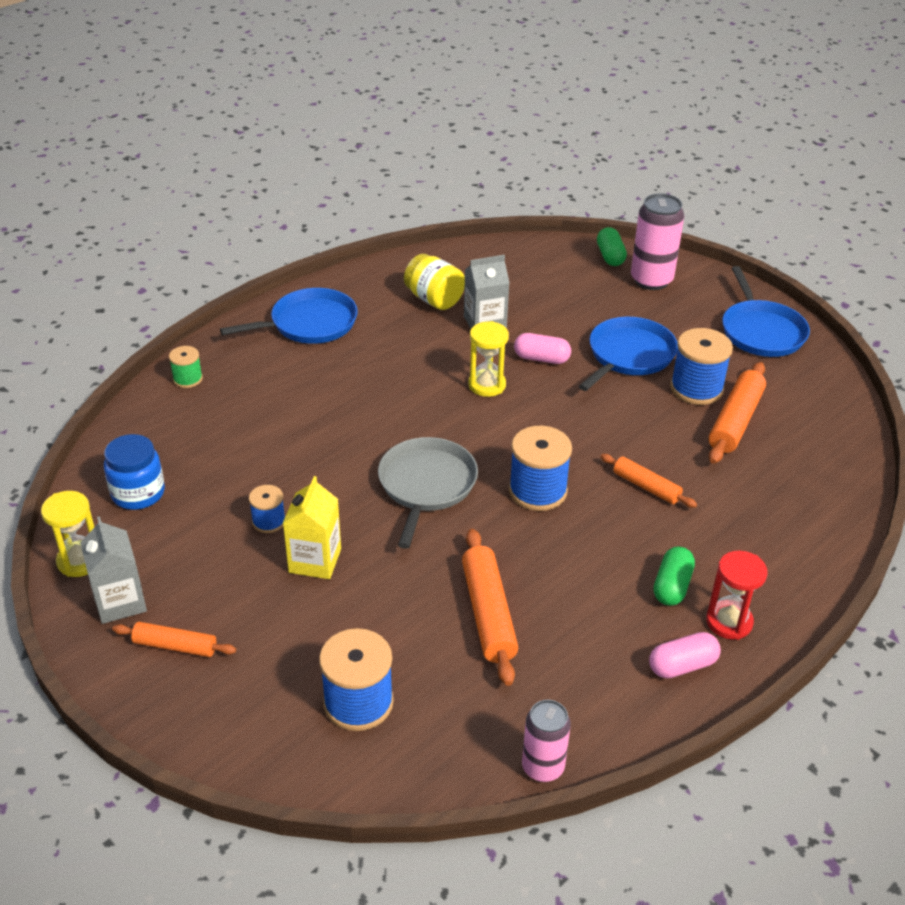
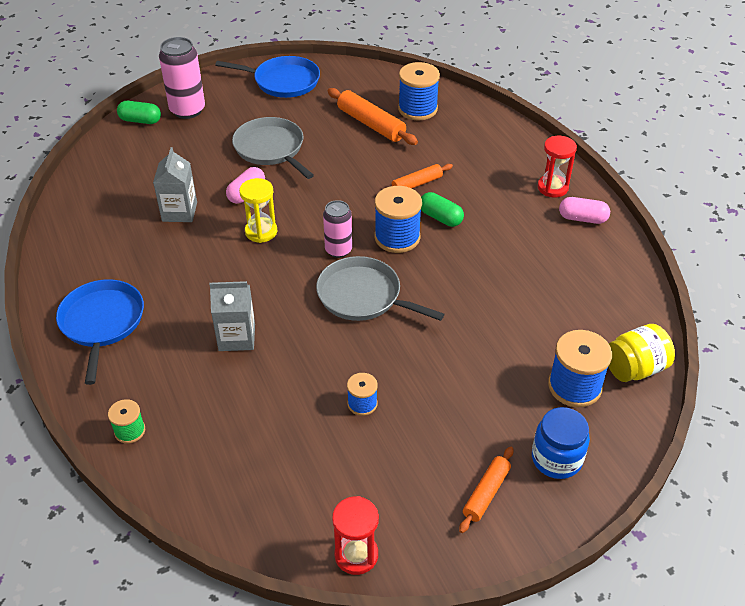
camera: 70 degrees left, 5 degrees up
yellow hourglass [41,491,94,577] -> red hourglass [332,496,379,575]
grey carton [80,516,147,624] -> grey carton moved to [209,281,255,351]
blue jar [104,434,165,510] -> blue jar moved to [532,407,590,479]
yellow carton [283,476,341,579] -> none
yellow jar [404,254,465,310] -> yellow jar moved to [608,324,675,382]
orange rolling pin [462,529,518,686] -> none
pink can [522,700,571,782] -> pink can moved to [323,200,352,258]
blue pan [579,317,678,391] -> grey pan [232,117,314,179]
pink capsule [649,632,721,679] -> pink capsule turned 75 degrees counterclockwise [559,197,610,224]
green capsule [654,546,695,606] -> green capsule moved to [421,192,464,227]
blue spool [670,328,733,405] -> blue spool moved to [398,62,440,121]

